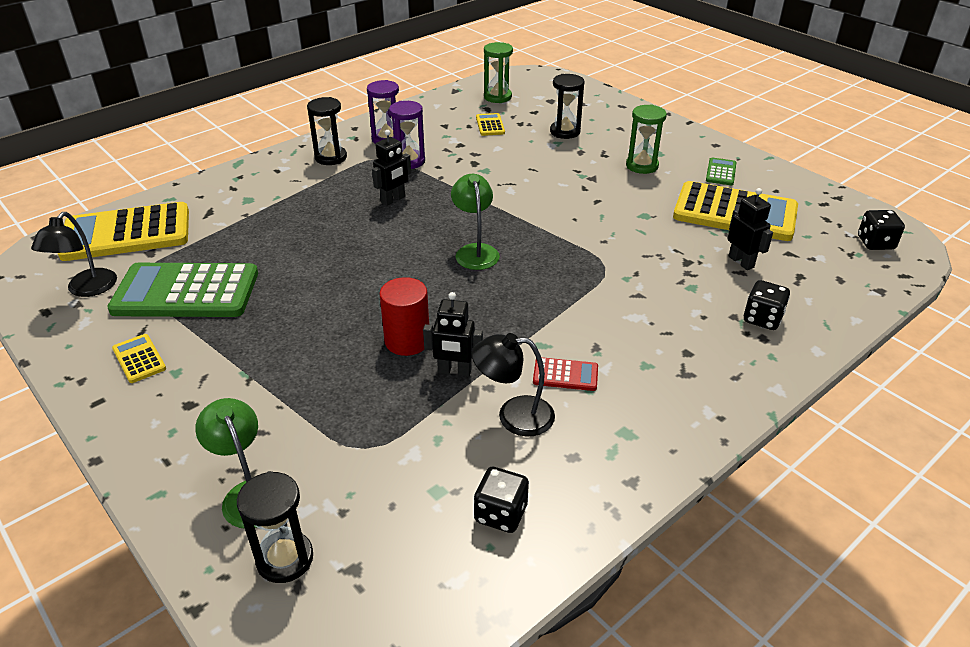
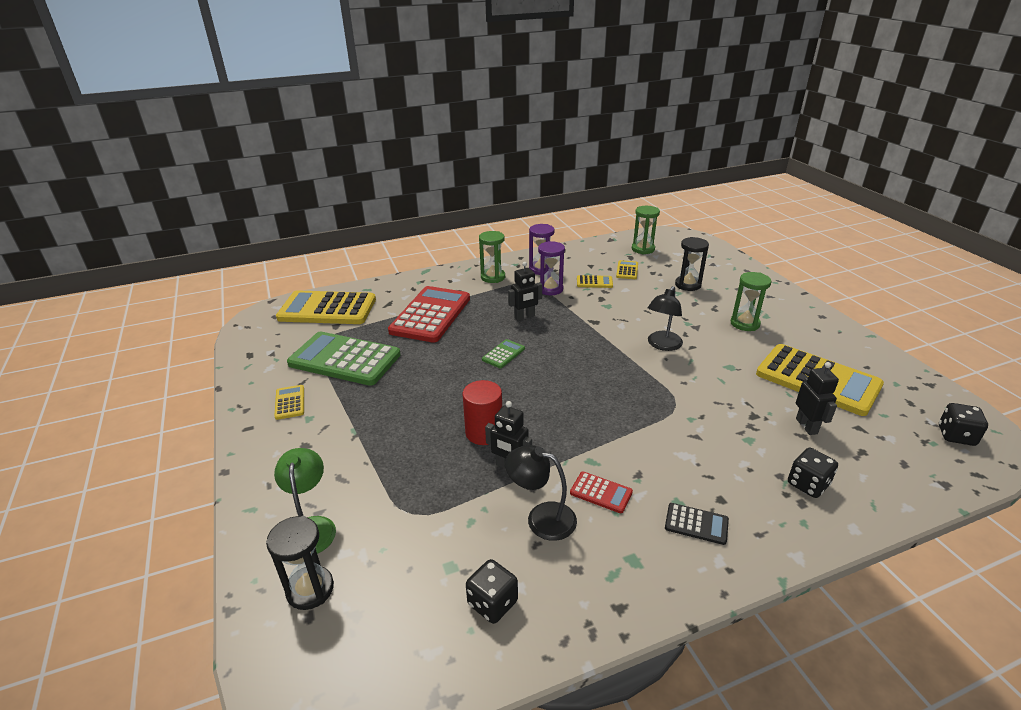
camera: 20 degrees right, 5 degrees down
black lamp [31,212,117,297] -> black lamp moved to [648,286,683,351]
black hourglass [307,97,347,165] -> green hourglass [479,231,505,283]
green lamp [451,174,500,270] -> none
green calculator [706,157,736,185] -> green calculator moved to [482,339,525,368]
none -> red calculator [388,286,470,343]
none -> yellow calculator [577,275,613,288]
none -> black calculator [665,503,729,545]

